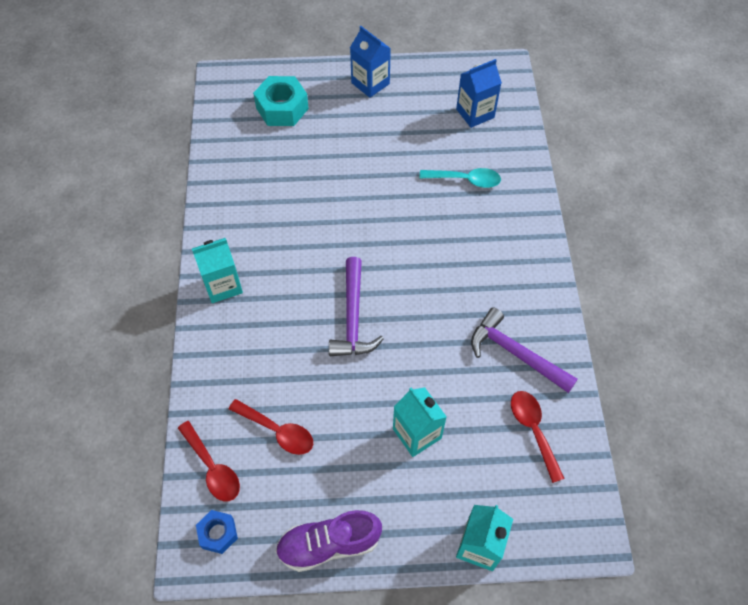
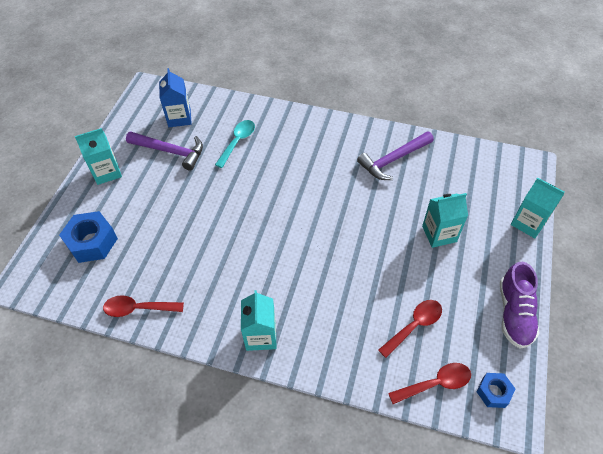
camera: 70 degrees left, 5 degrees down
turquoise nut [253,76,309,126] -> blue nut [59,211,118,263]
purple hammer [329,257,384,356] -> purple hammer moved to [126,131,203,171]
blue carton [350,26,391,98] -> turquoise carton [75,128,122,185]
red spoon [511,391,565,483] -> red spoon moved to [103,295,184,317]

